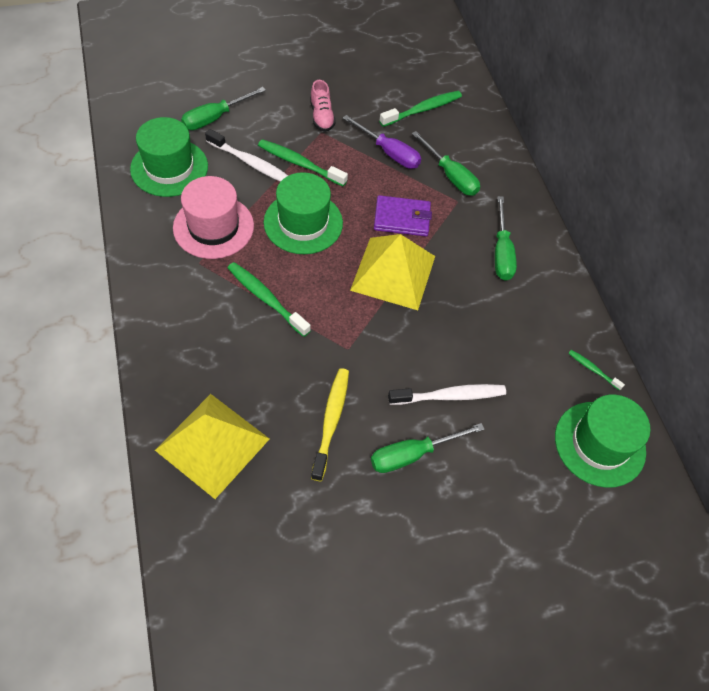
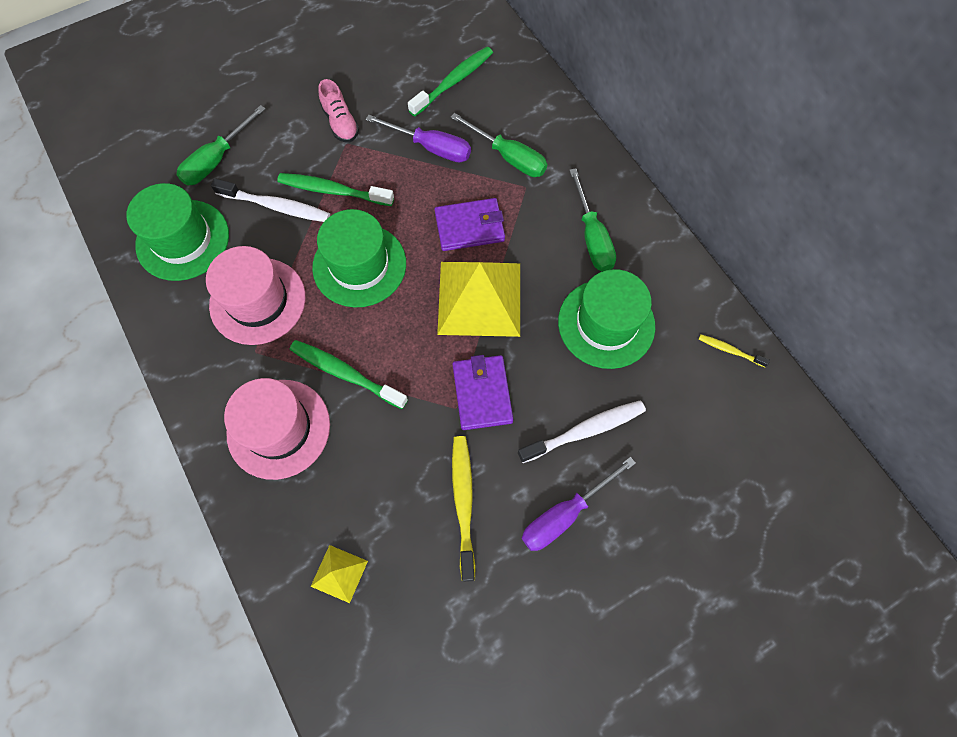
camera: 10 degrees left, 10 degrees up
yellow pyramid [155,394,269,499] -> yellow pyramid [310,545,368,603], size x0.46
green screwdriver [371,423,485,473] -> purple screwdriver [522,457,636,551]
green hat [555,394,650,488] -> green hat moved to [558,269,655,369]
green toothbrush [568,350,625,391] -> yellow toothbrush [699,334,770,367]
none -> pink hat [224,378,330,480]
none -> purple wallet [453,355,513,430]

